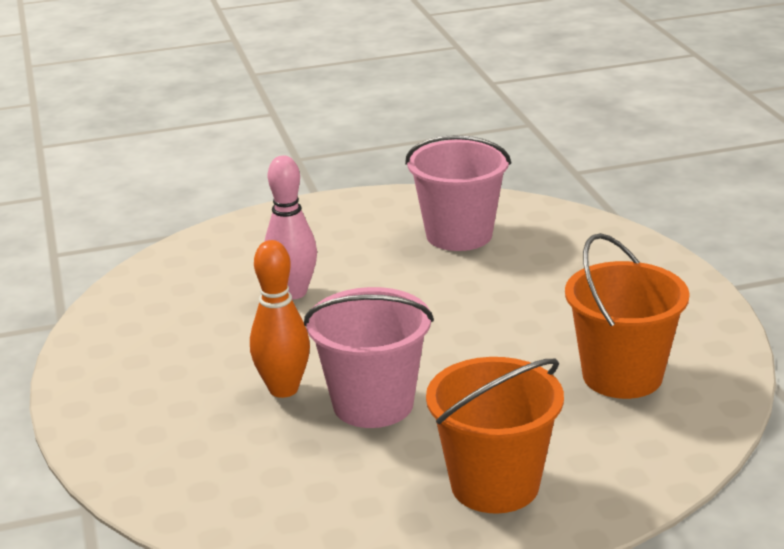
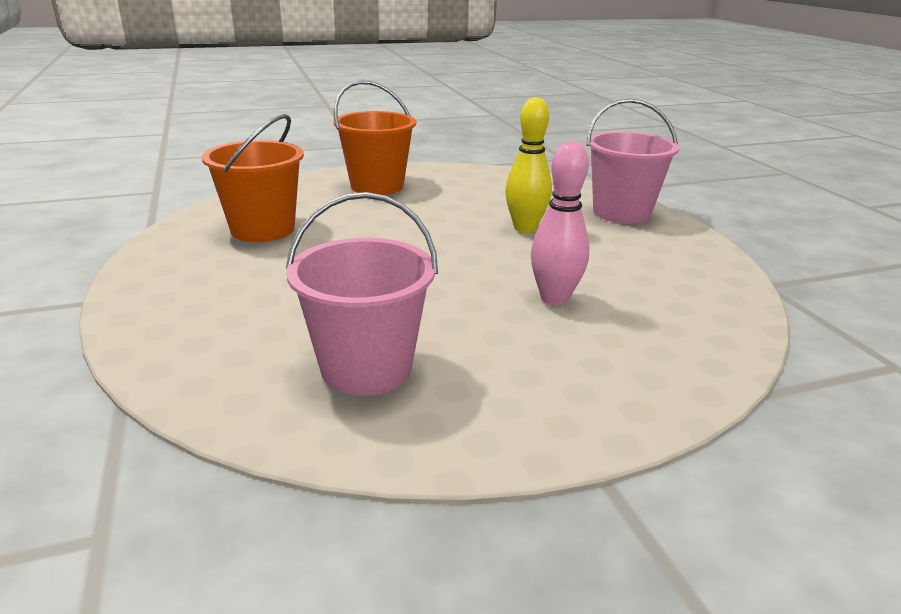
camera: 175 degrees right, 0 degrees up
orange bowling pin [250,240,310,398] -> yellow bowling pin [505,97,552,233]
pink bucket [304,287,434,428] -> pink bucket moved to [587,99,679,224]

